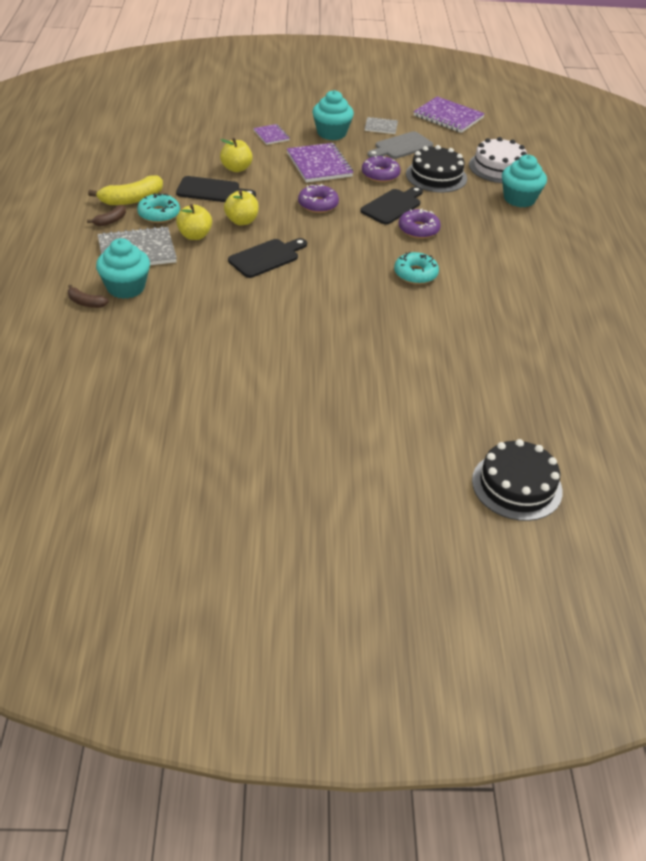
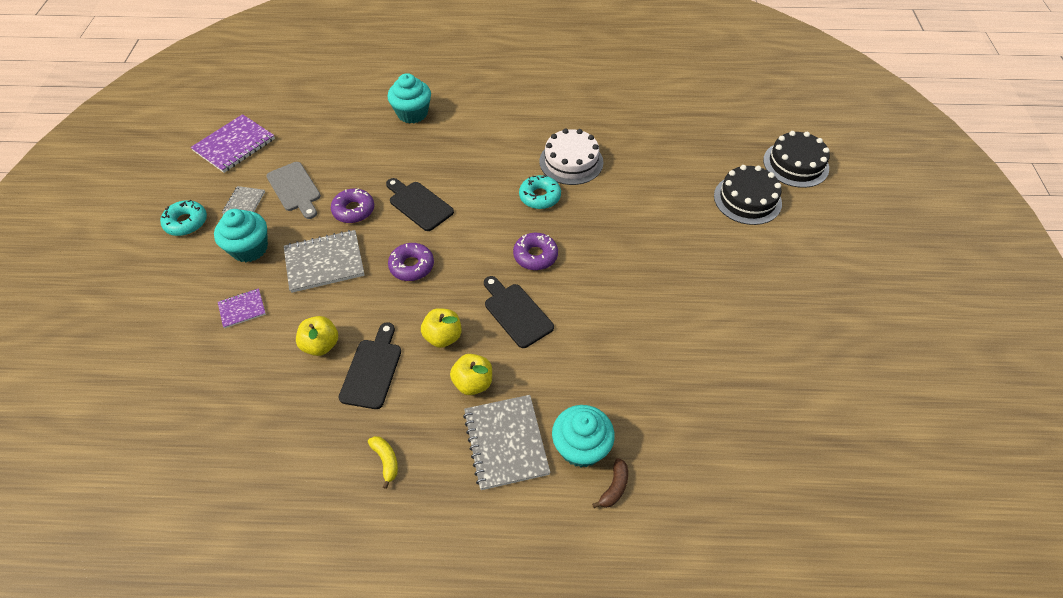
camera: 85 degrees left, 10 degrees up
brown banana [87,205,126,226] -> none
yellow banana [88,175,163,205] -> yellow banana [368,436,398,489], size x0.57
turquoise donut [137,193,180,223] -> turquoise donut moved to [160,200,207,236]
purple notebook [287,143,353,182] -> grey notebook [284,230,365,293]
purple donut [399,209,441,239] -> purple donut moved to [513,233,558,270]
black cake [406,145,467,193] -> black cake moved to [714,165,782,225]
white cake [469,137,527,183] -> white cake moved to [539,128,603,185]

